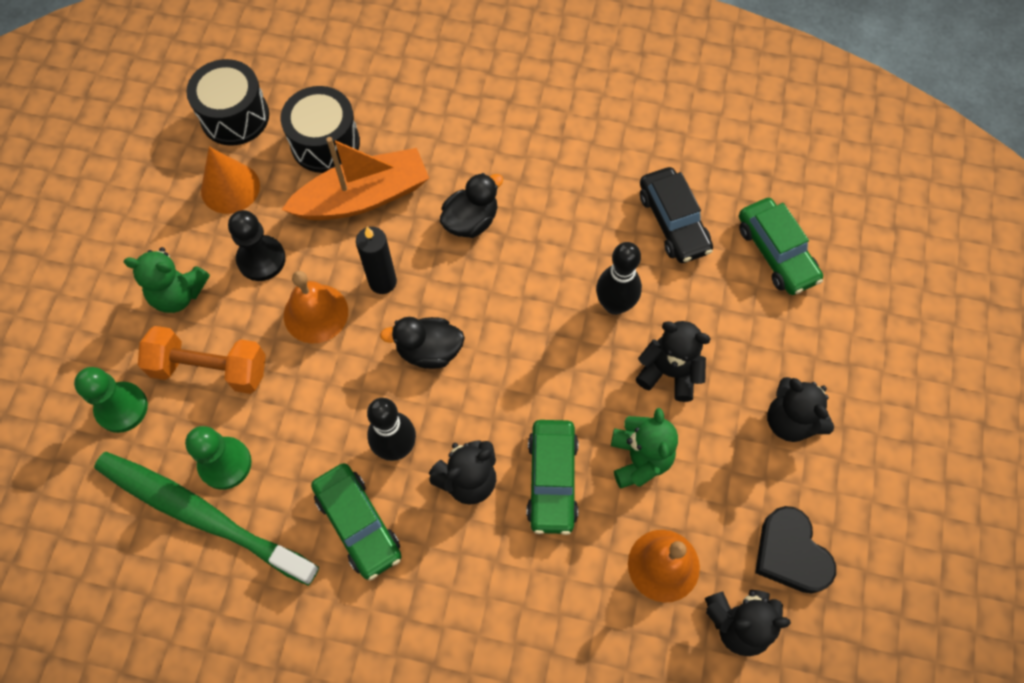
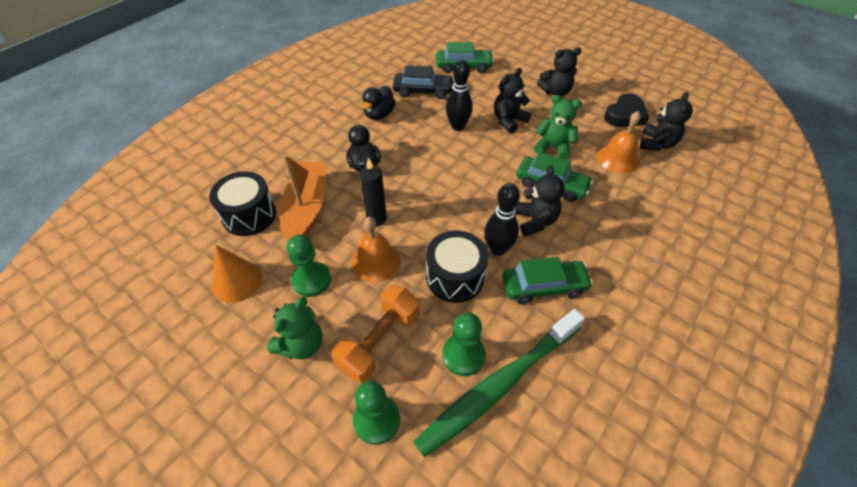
camera: 65 degrees left, 15 degrees down
black drum [186,59,269,146] -> black drum moved to [426,231,488,303]
black pawn [228,210,286,281] -> green pawn [287,235,331,297]
black duck [380,317,465,369] -> black duck moved to [362,86,396,120]
black heart [755,506,836,593] -> black heart turned 45 degrees counterclockwise [604,93,649,127]

